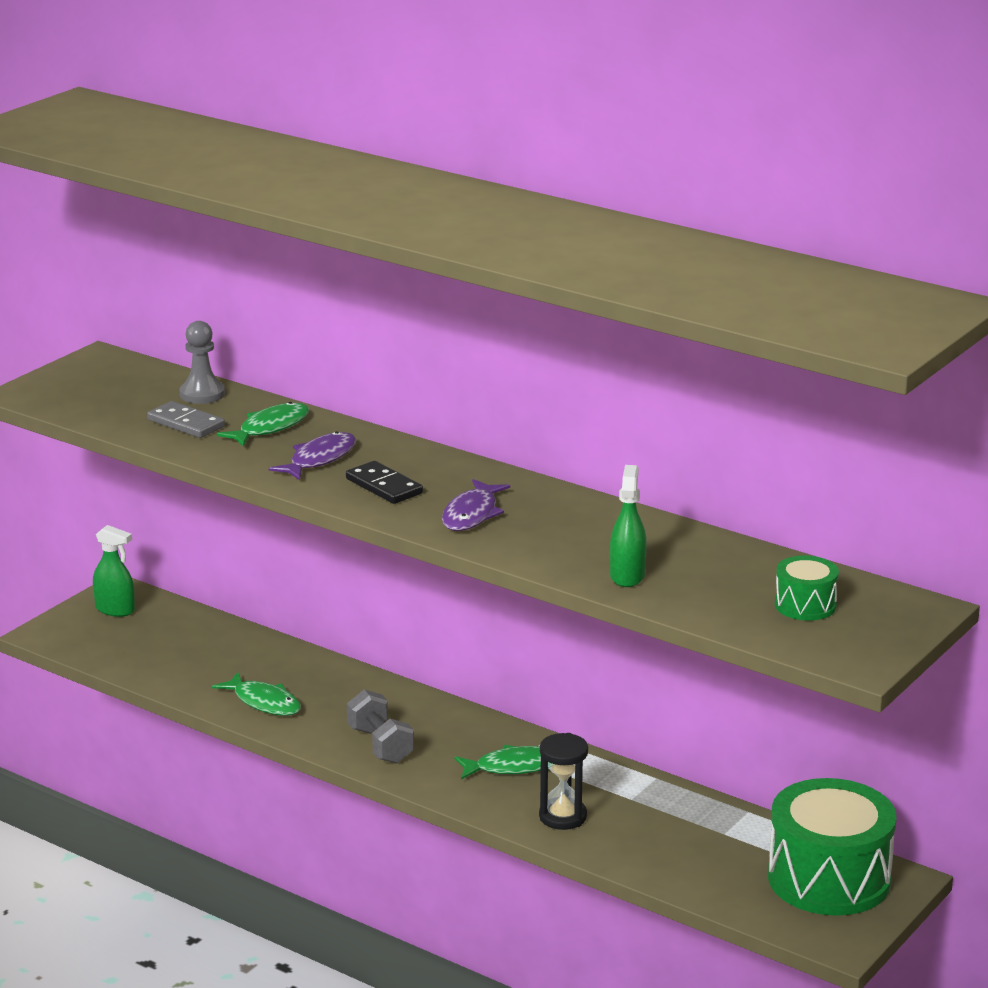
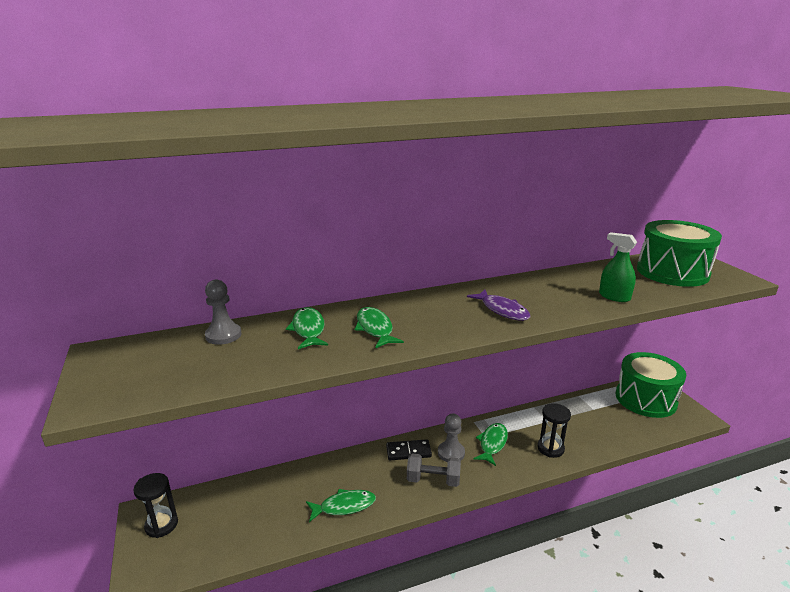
camera: 55 degrees left, 0 degrees up
green spray bottle [93,525,135,617] -> black hourglass [133,473,178,538]
grey domino [147,401,225,438] -> none
purple fish [269,431,356,480] -> green fish [355,307,404,348]
black domino [346,461,423,504] -> black domino moved to [386,439,432,460]
green drum [775,555,839,621] -> green drum [637,220,722,287], size x2.10
none -> grey pawn [438,414,465,462]

